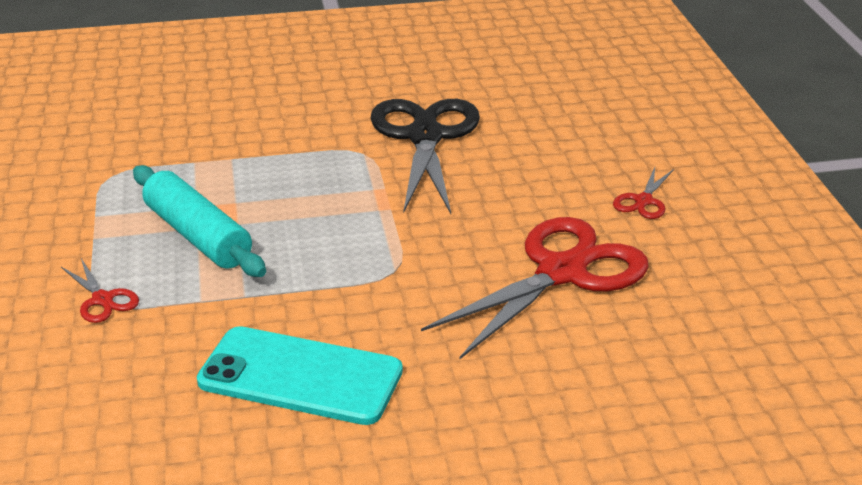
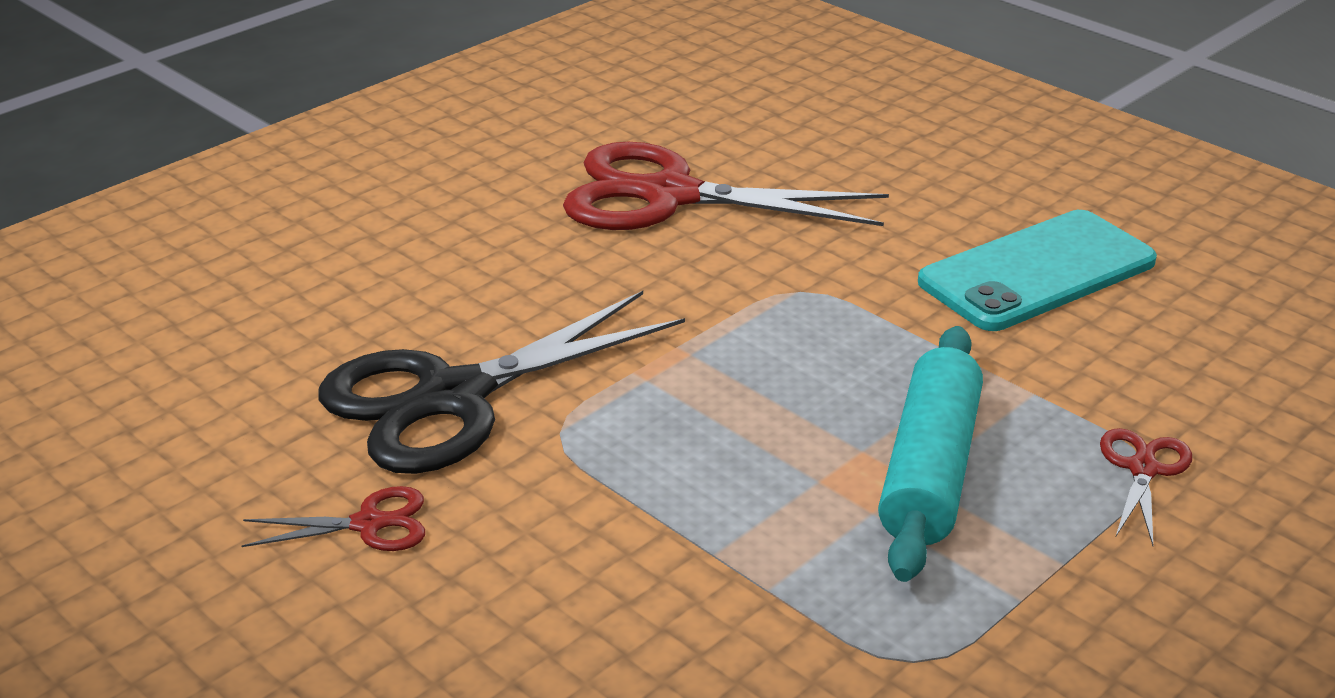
camera: 125 degrees left, 0 degrees up
turquoise phone [197,326,403,425] -> turquoise phone turned 75 degrees clockwise [918,210,1157,331]
red scissors [613,167,674,219] -> red scissors moved to [241,486,425,551]

